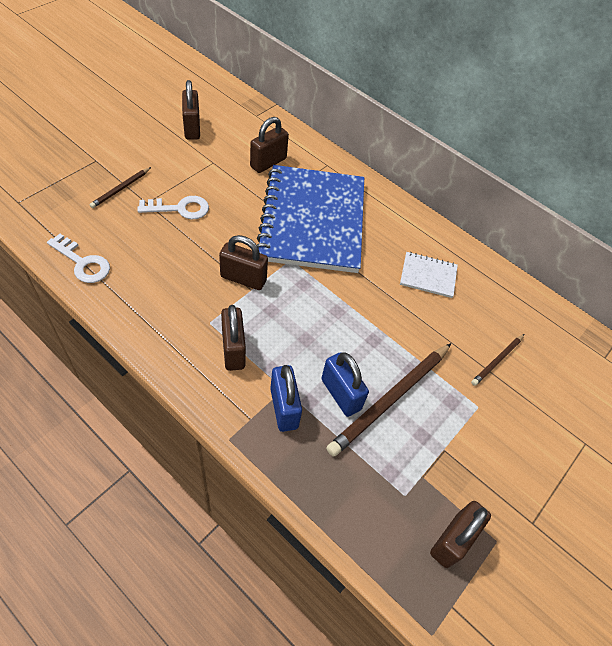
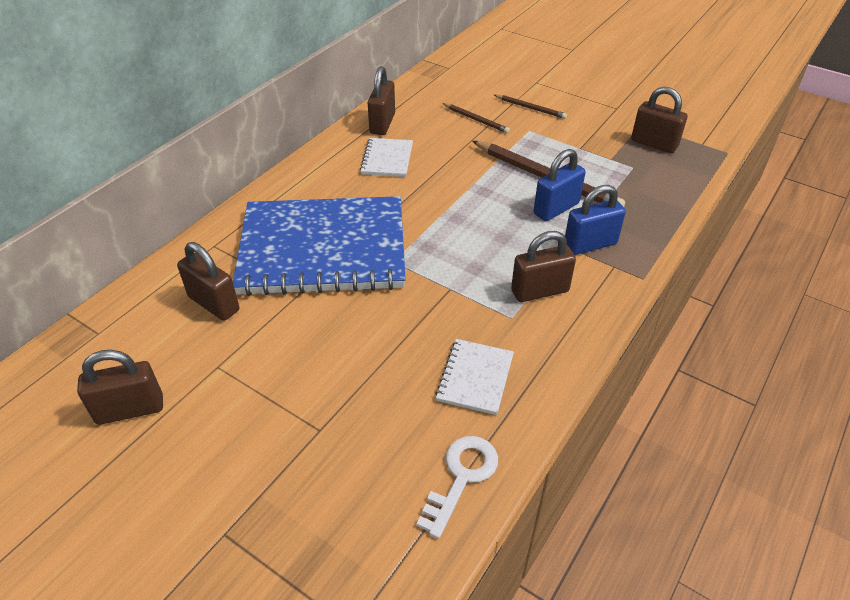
camera: 90 degrees left, 10 degrees down
brown pencil [89,167,151,208] -> brown pencil moved to [494,95,567,119]
white key [137,196,209,219] -> none
brown padlock [219,235,268,290] -> brown padlock moved to [368,66,395,135]
none -> white notebook [435,339,514,415]

